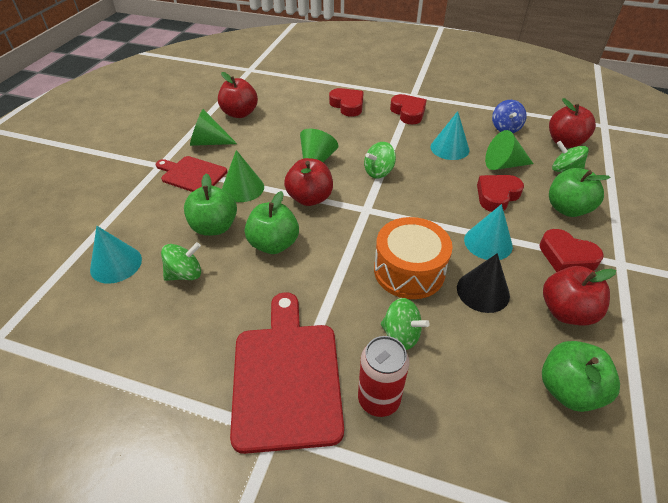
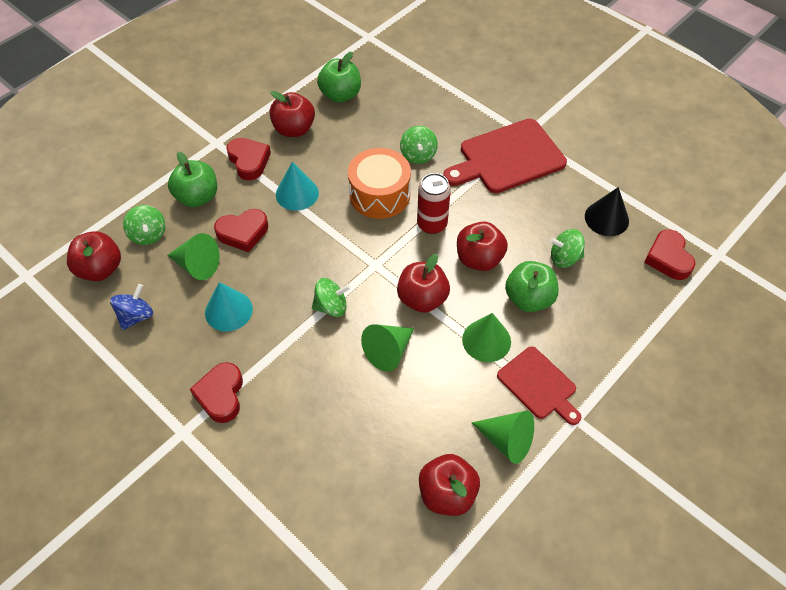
camera: 155 degrees left, 10 degrees up
turquoise cone [90,226,142,284] -> none
red cutting board [230,292,344,454] -> red cutting board turned 45 degrees clockwise [443,119,567,193]
green apple [245,191,299,254] -> red apple [457,221,508,271]
red heart [329,88,364,117] -> red heart moved to [644,230,696,280]
red can [358,336,409,417] -> red can moved to [417,173,451,234]
green spinning top [381,298,430,350] -> green spinning top turned 150 degrees counterclockwise [400,126,438,164]
black cone [457,253,510,313] -> black cone moved to [585,187,629,236]

